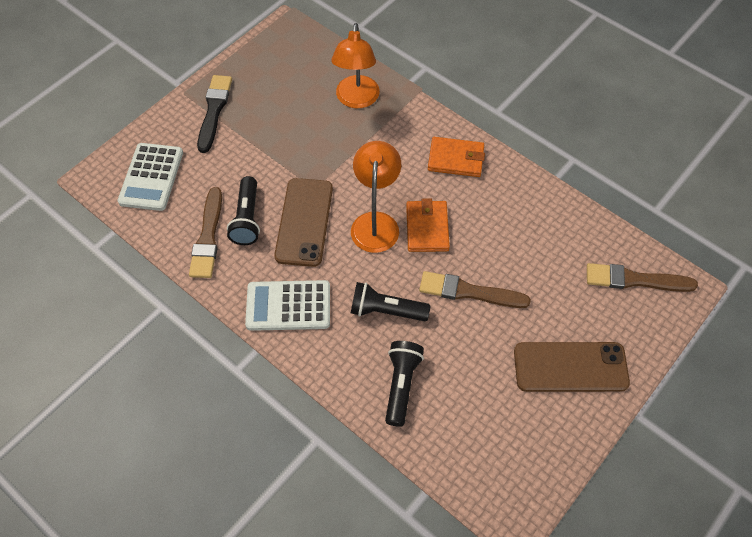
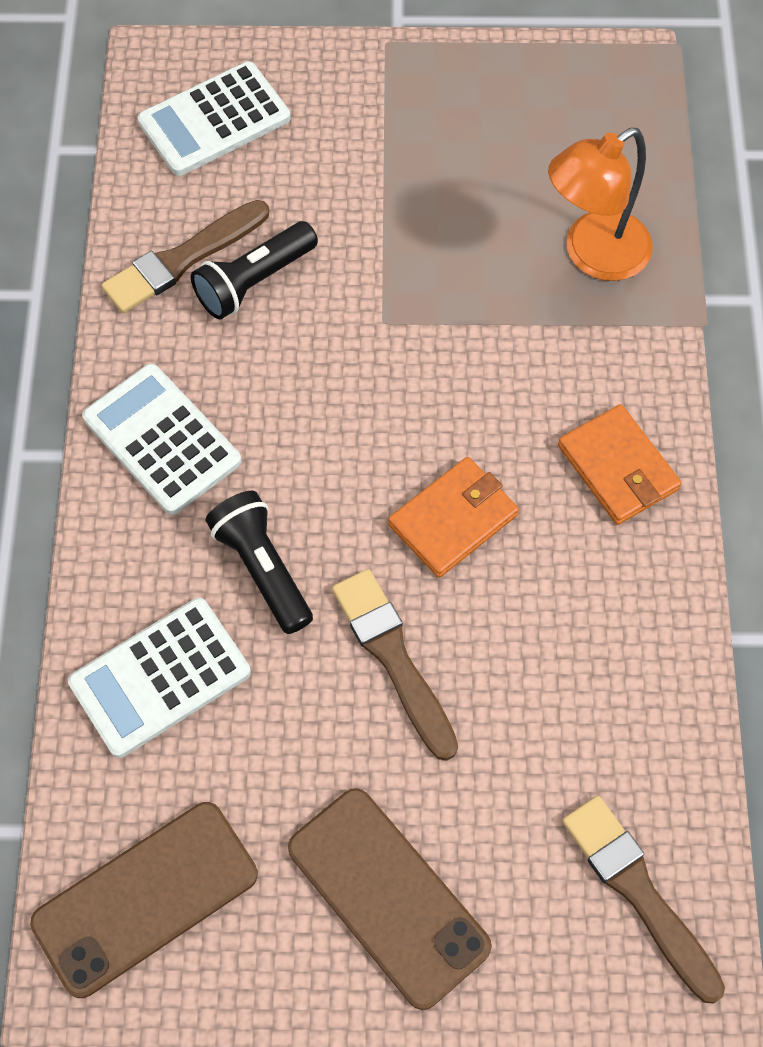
camera: 50 degrees right, 5 degrees up
black brush [197,75,232,153] -> none
brown phone [274,178,333,267] -> brown phone moved to [30,802,258,998]
orange lamp [351,141,401,253] -> none
black flashlight [385,341,424,427] -> white calculator [68,598,251,758]

